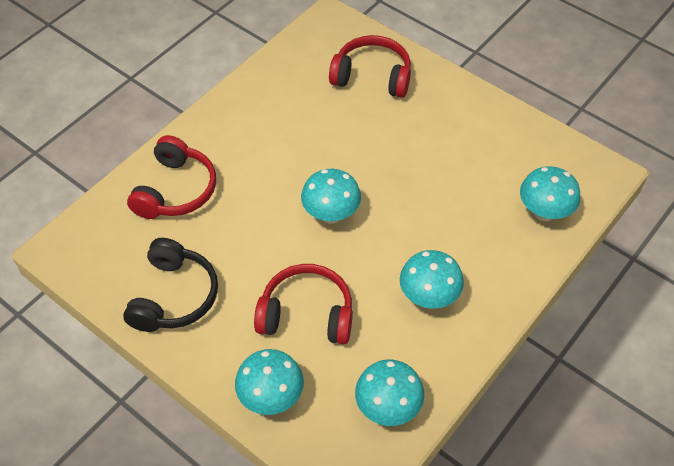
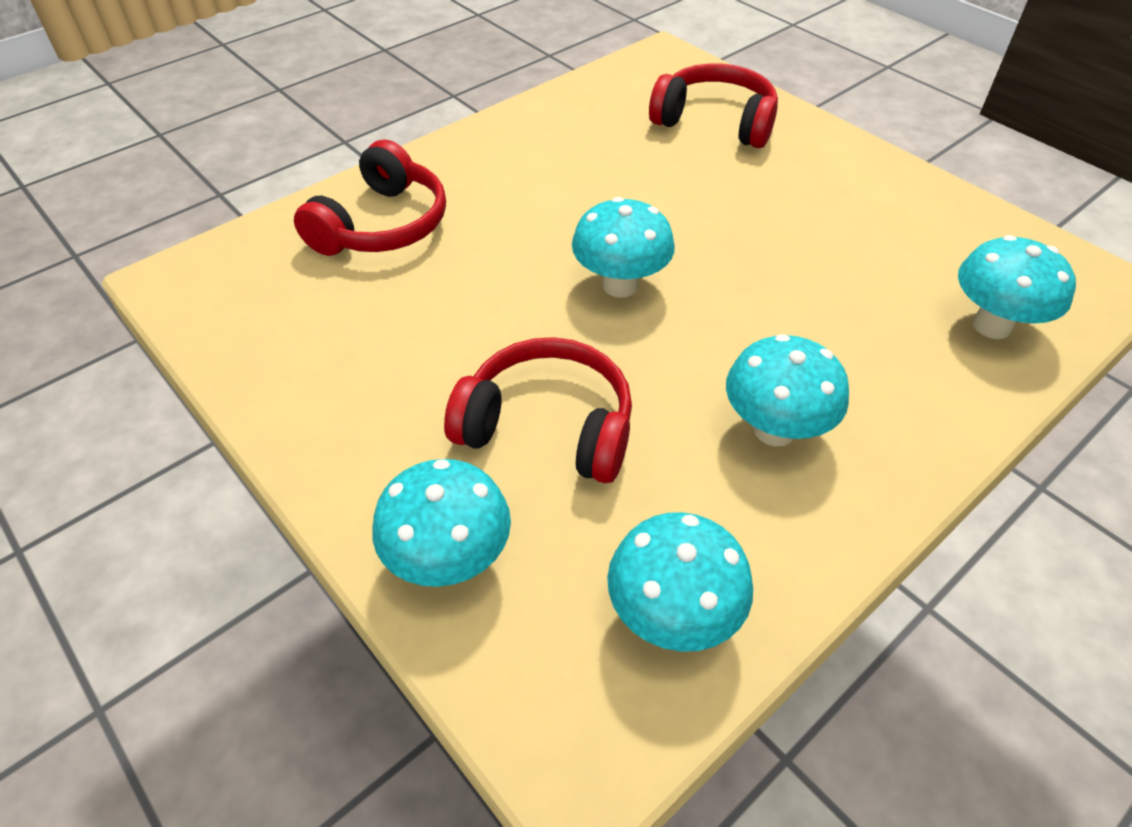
camera: 10 degrees right, 5 degrees down
black headphones [123,238,218,332] -> none

